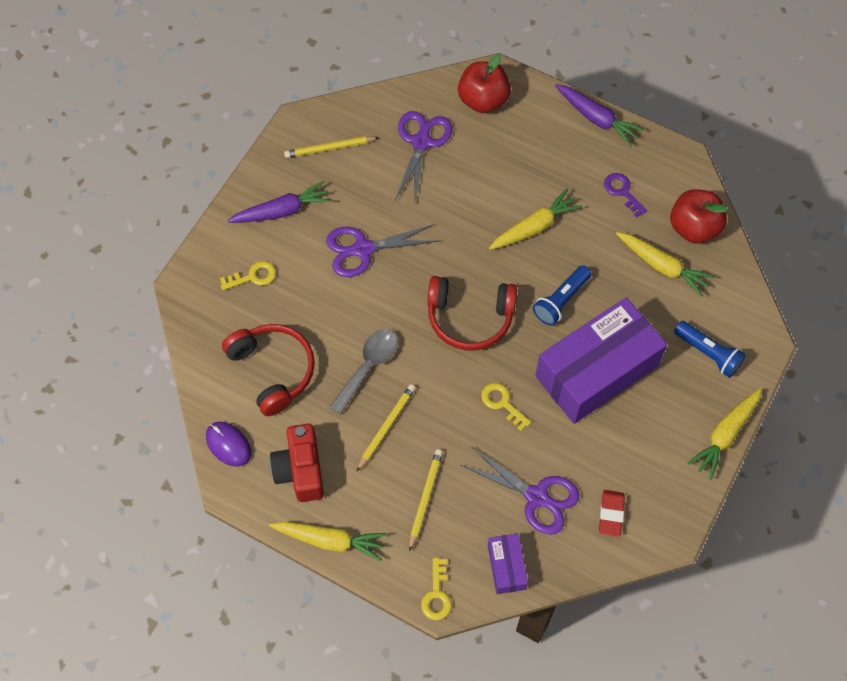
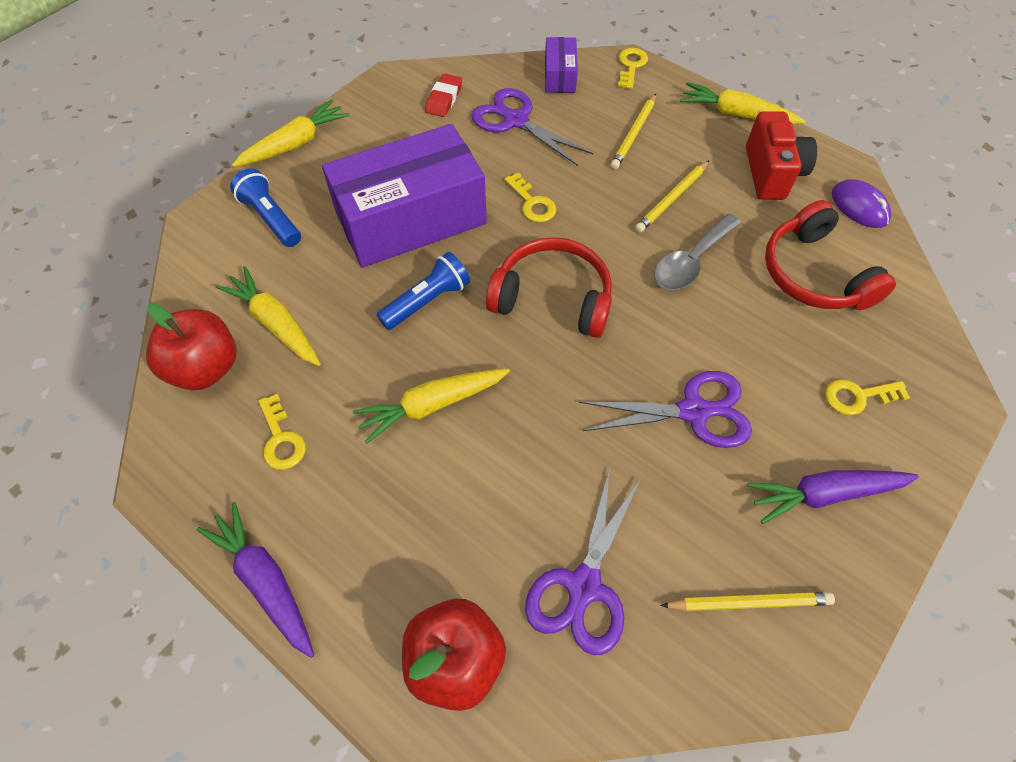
camera: 170 degrees left, 5 degrees down
purple key [604,173,647,217] -> yellow key [259,394,306,470]

